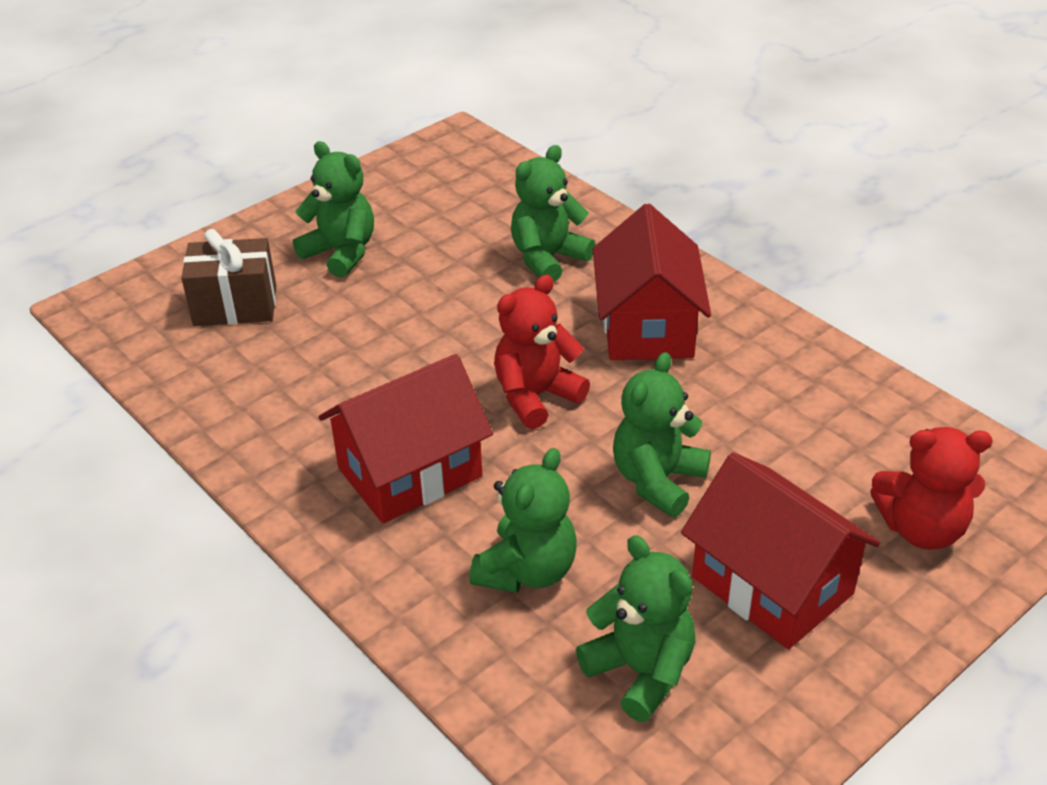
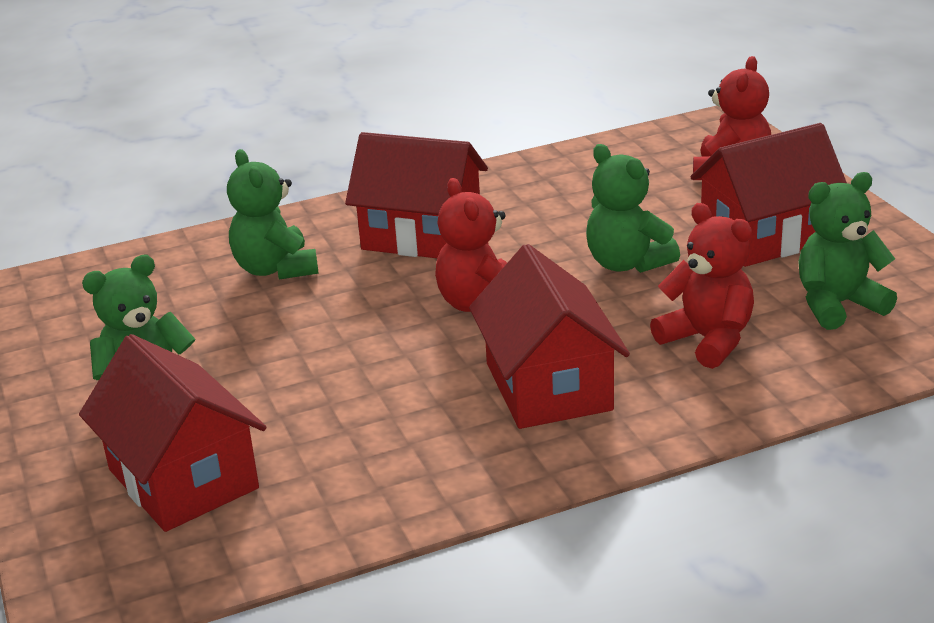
camera: 70 degrees left, 10 degrees down
brown gift [181,229,276,326] -> red house [79,334,267,532]
green teddy bear [469,448,577,593] -> red teddy bear [650,203,754,369]

